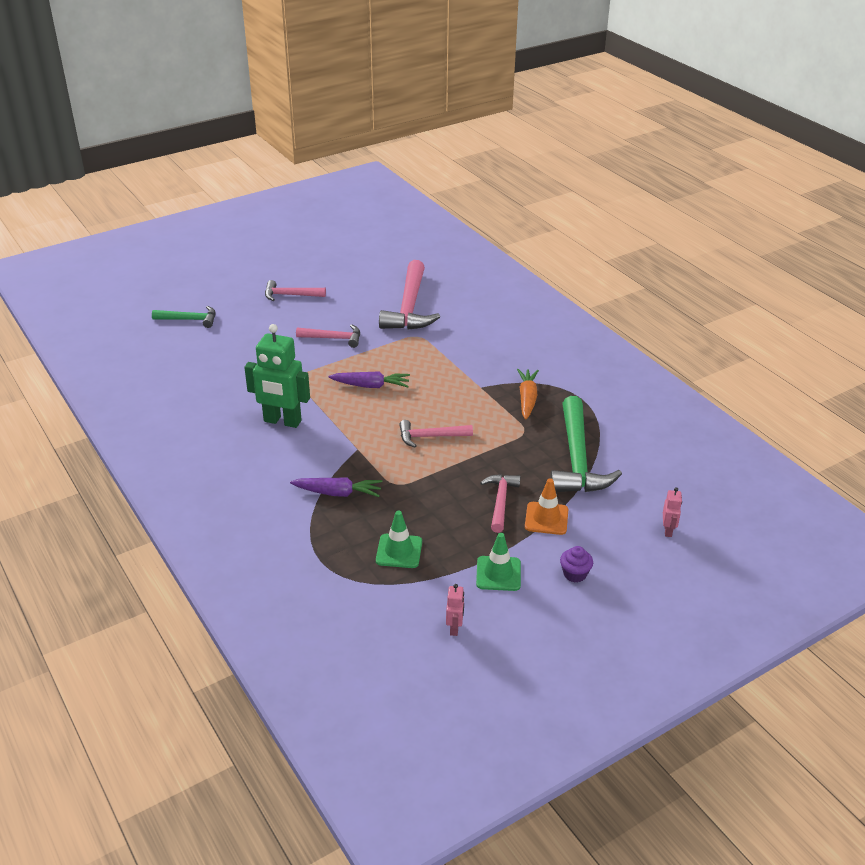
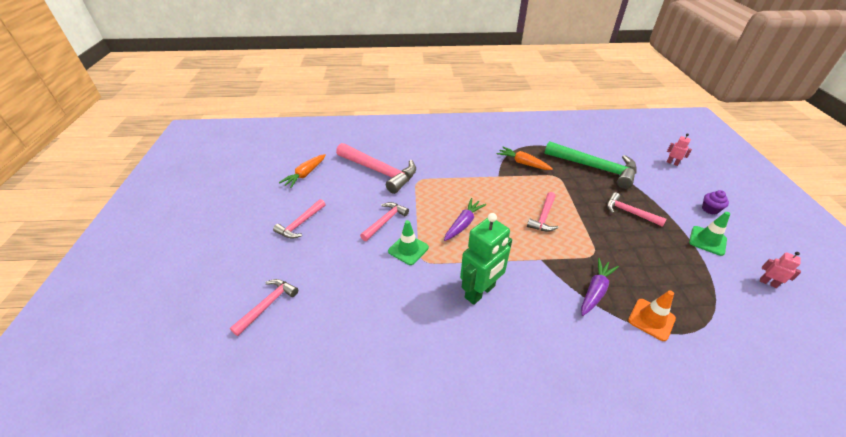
camera: 60 degrees left, 5 degrees up
green hammer [152,306,216,328] -> pink hammer [230,279,298,336]
green traffic cone [376,511,422,568] -> green traffic cone moved to [388,220,429,265]
orange traffic cone [525,478,568,535] -> orange traffic cone moved to [628,290,676,341]
none -> orange carrot [279,154,326,188]

